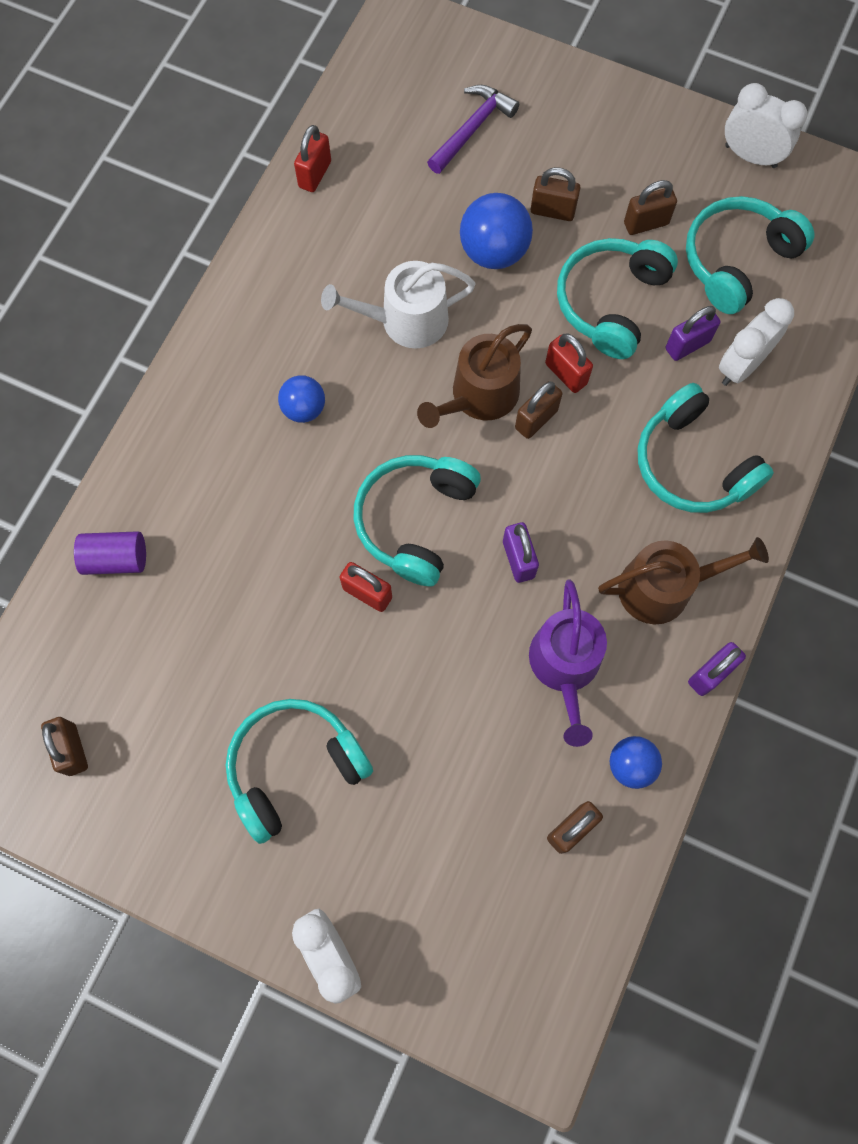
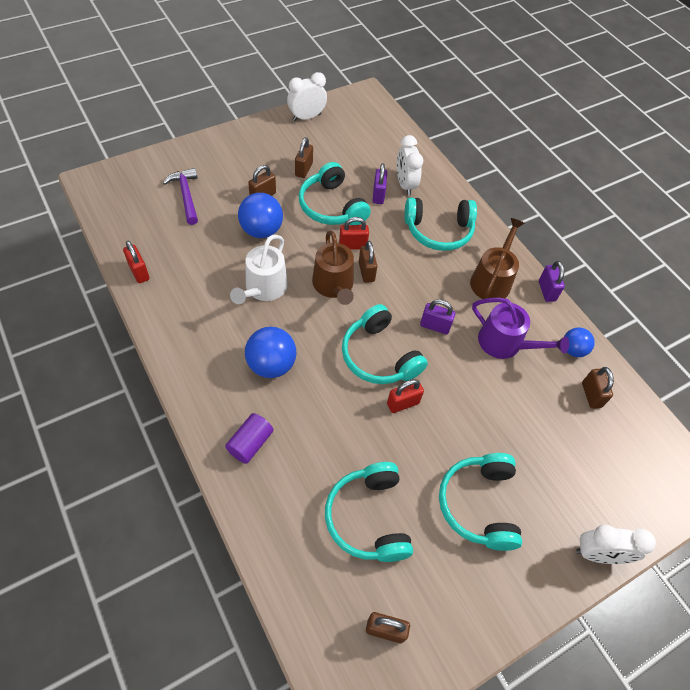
camera: 60 degrees left, 15 degrees down
purple cylinder [74,531,146,575] -> purple cylinder moved to [225,413,273,464]
blue ball [278,375,325,423] -> blue ball [245,327,297,378], size x1.62
turquoise headphones [686,196,815,314] -> turquoise headphones moved to [325,462,413,562]

